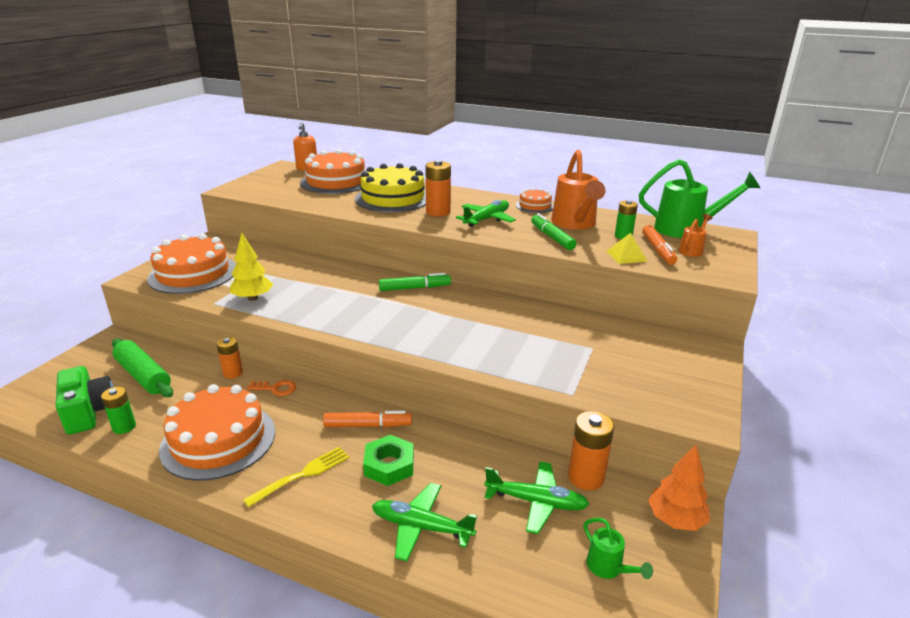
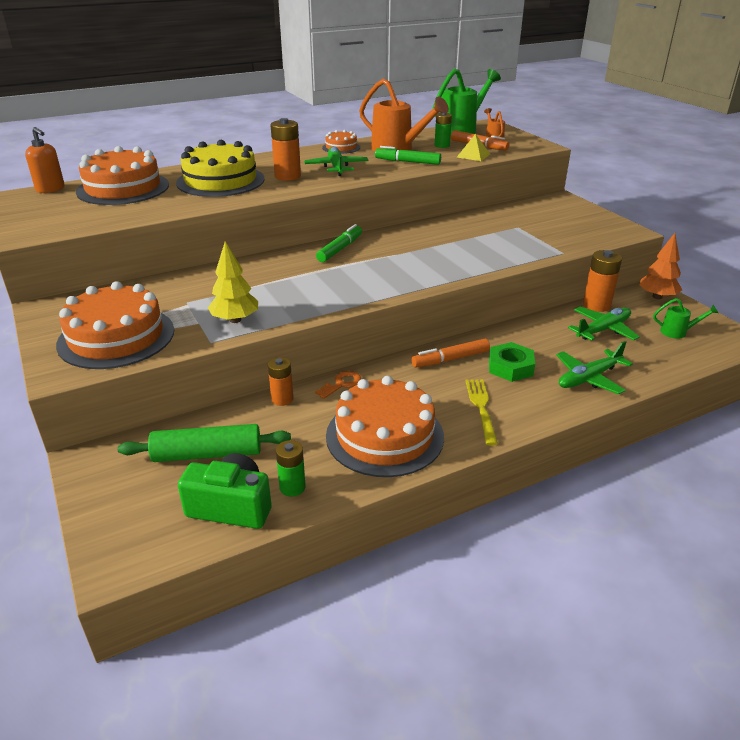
camera: 50 degrees left, 5 degrees up
orange marker [323,410,412,427] -> orange marker turned 150 degrees counterclockwise [411,339,490,368]

